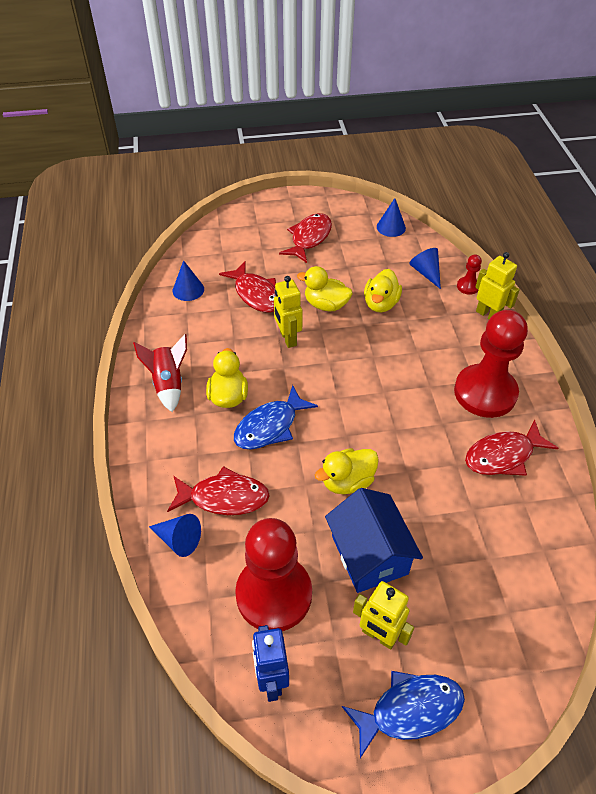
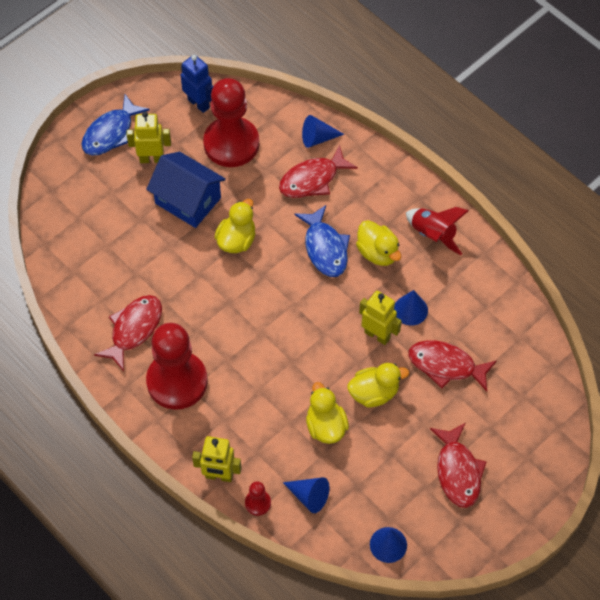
camera: 145 degrees right, 10 degrees up
blue cone [173,260,204,301] -> blue cone moved to [394,290,428,326]
blue fish [234,385,318,450] -> blue fish turned 150 degrees clockwise [294,205,350,277]

